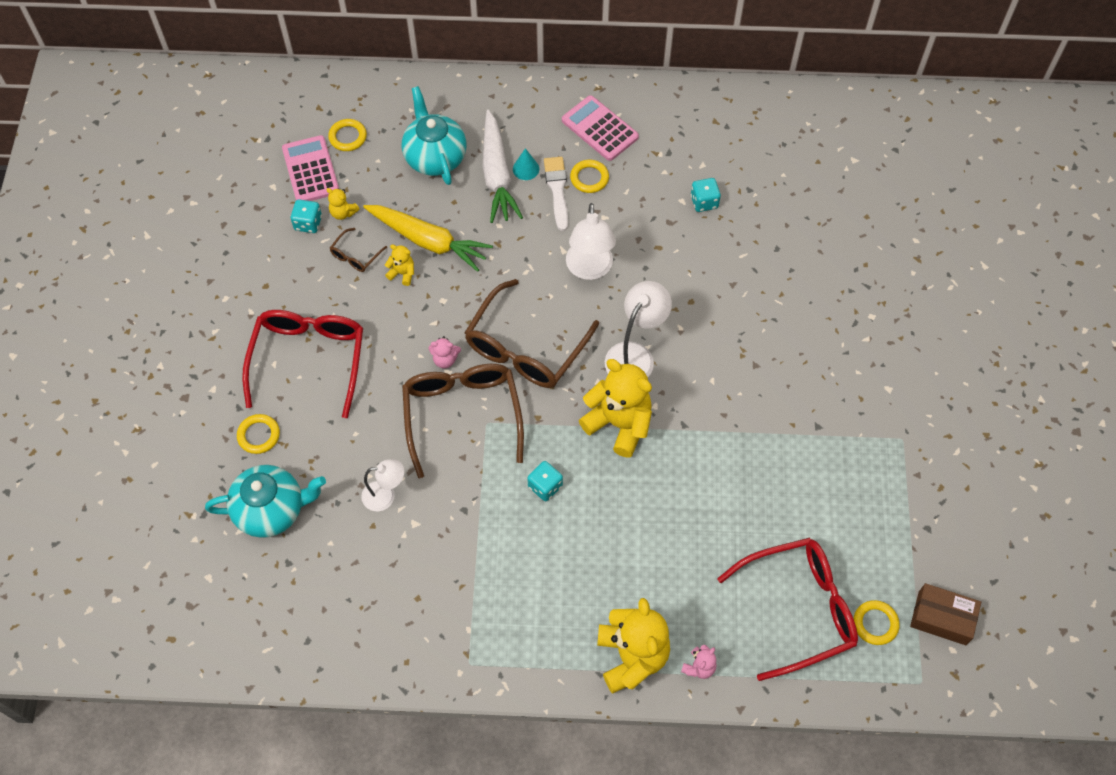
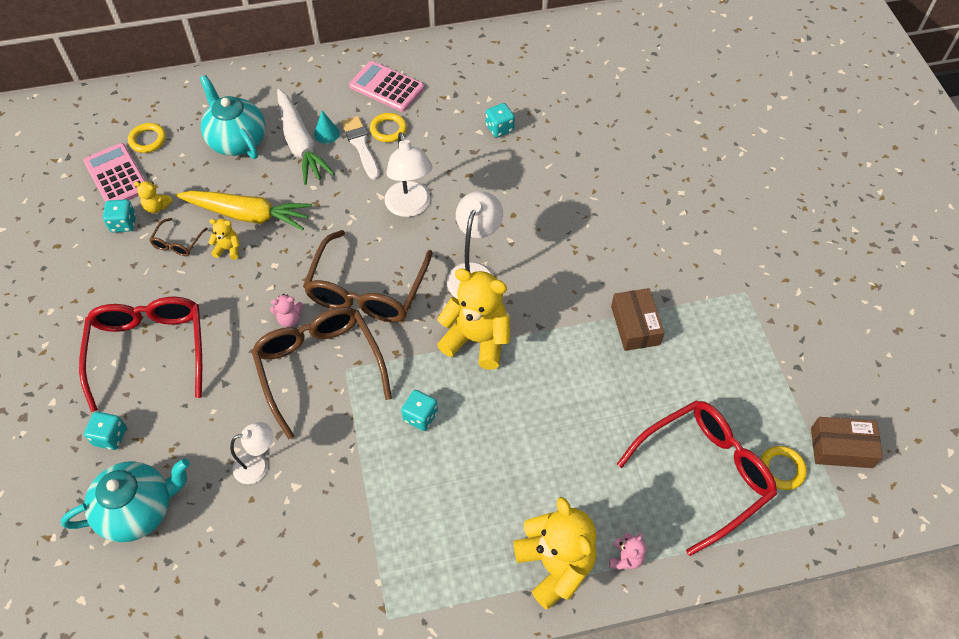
camera: 15 degrees left, 5 degrees down
yellow ring [237,414,280,454] -> turquoise dice [84,412,127,450]
none -> brown box [611,288,664,351]

